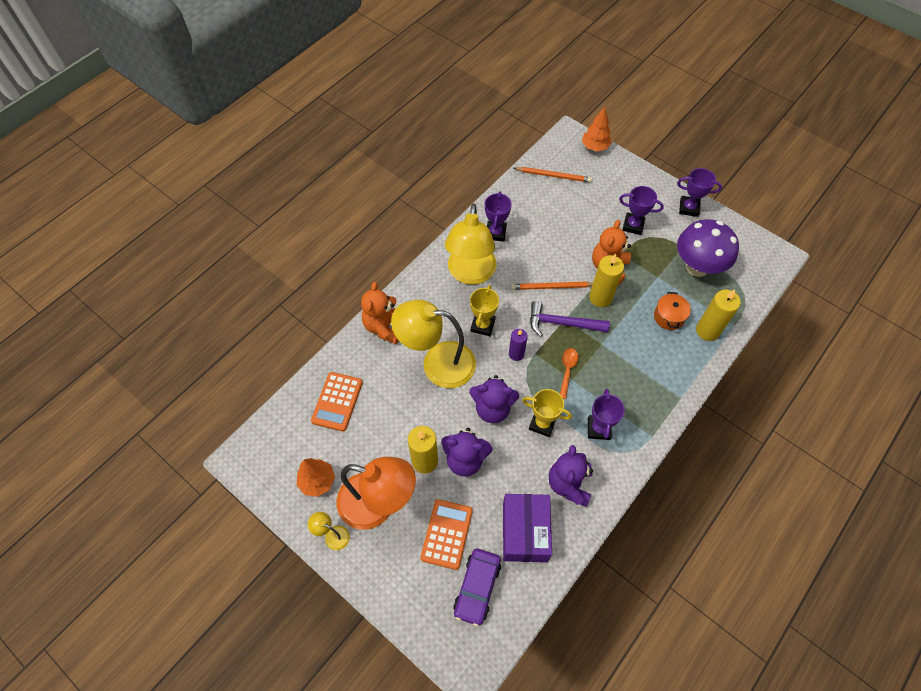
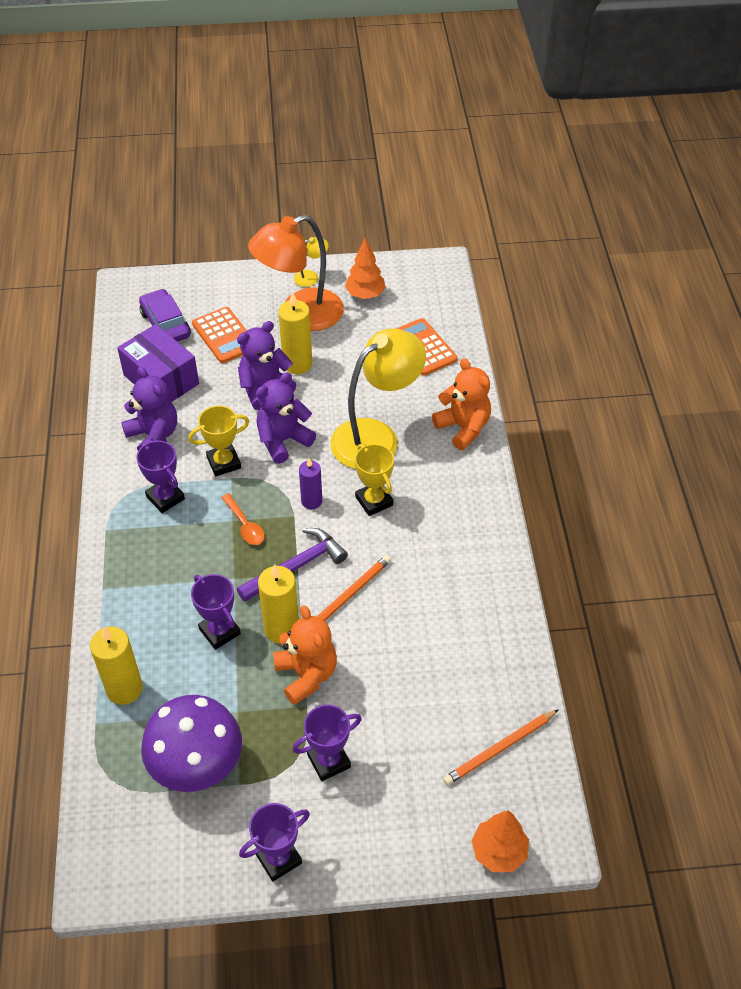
camera: 135 degrees right, 10 degrees down
yellow lamp [445,204,496,285] -> none
purple trophy [485,192,512,242] -> purple trophy moved to [191,574,241,650]
orange pot [654,292,691,330] -> none

